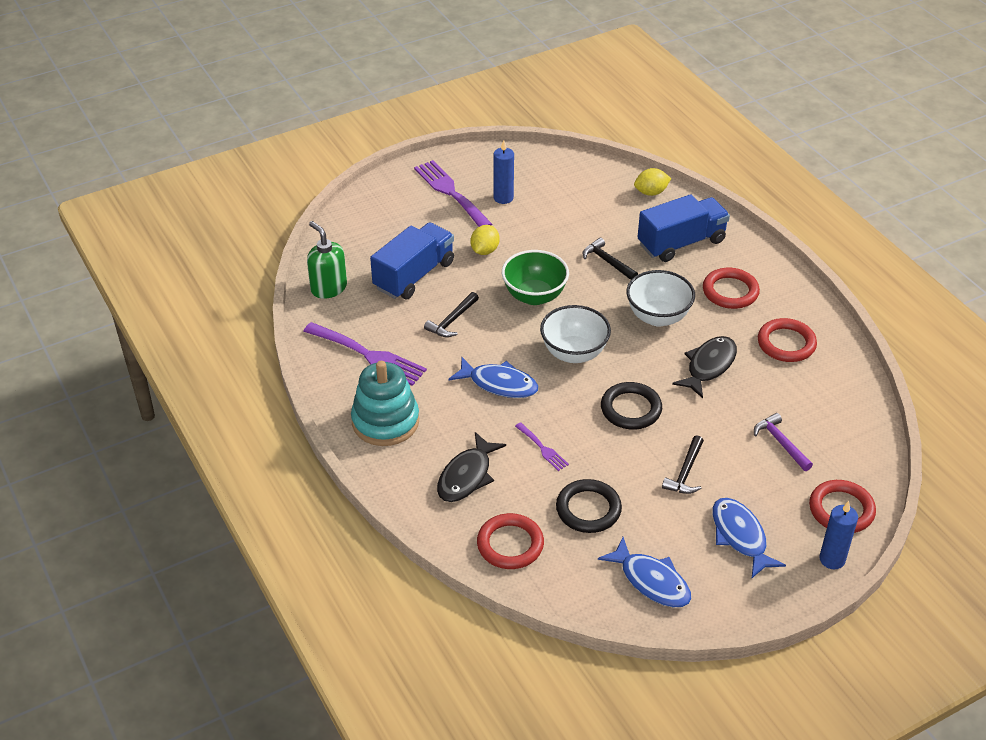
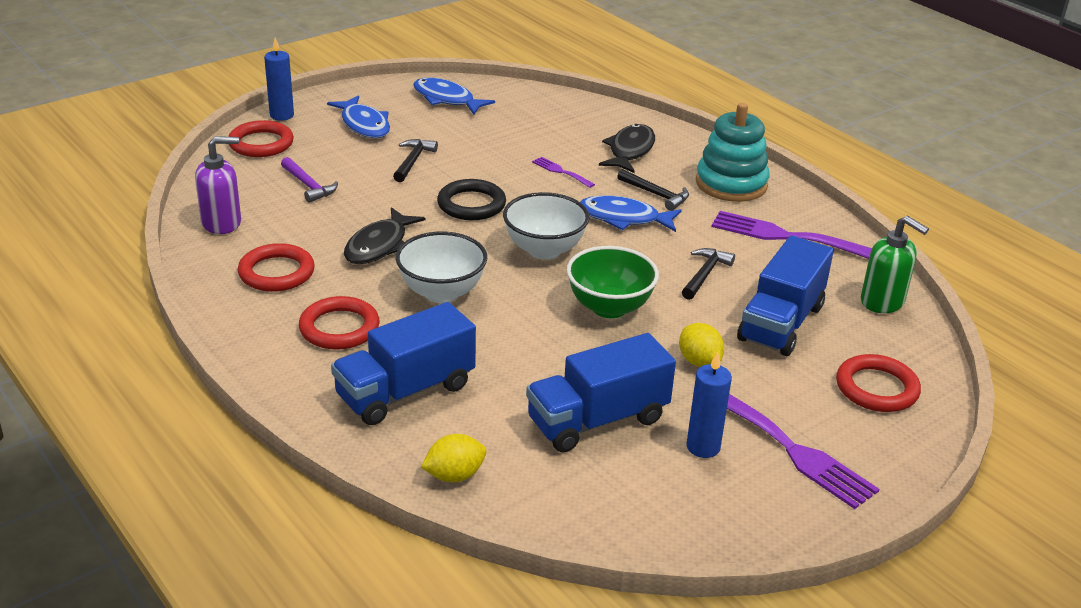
camera: 170 degrees right, 10 degrees down
yellow lemon [470,225,500,255] -> yellow lemon turned 45 degrees counterclockwise [679,323,724,367]
red ring [477,513,544,569] -> red ring moved to [836,354,921,412]
black ring [556,479,622,533] -> none
black hammer [583,238,638,280] -> black hammer moved to [617,169,689,211]
none -> purple soap dispenser [195,136,241,234]
none -> blue truck [526,333,676,452]

